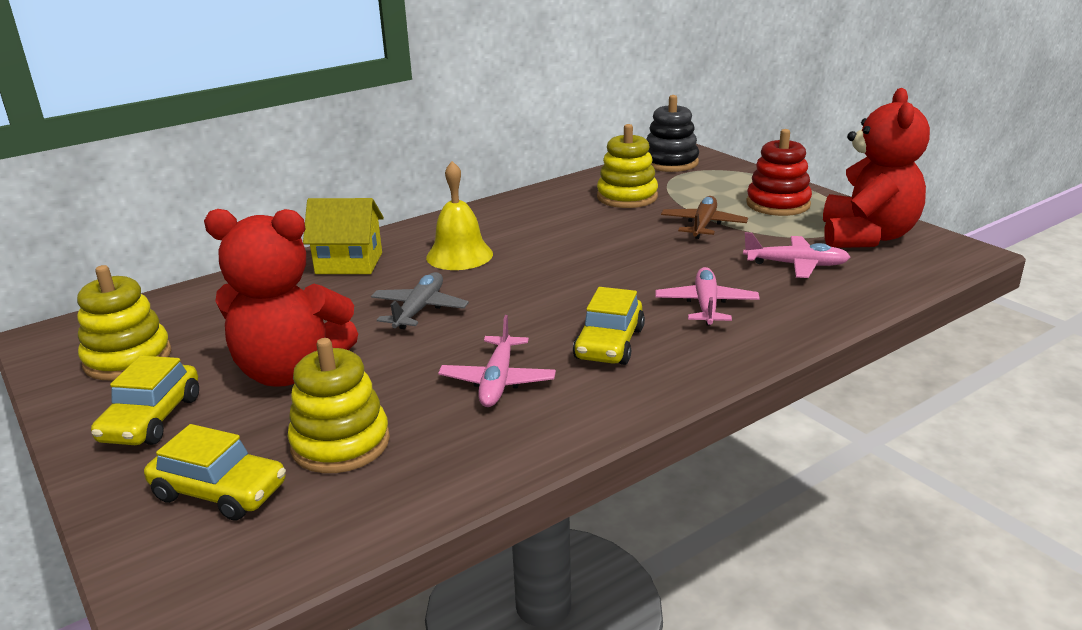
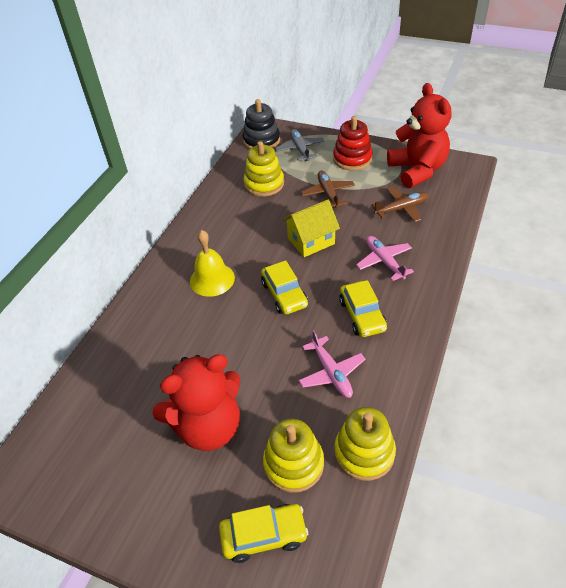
camera: 30 degrees left, 20 degrees up
yellow stacking toy [77,265,171,380] -> yellow stacking toy moved to [334,407,396,481]
yellow car [91,356,199,445] -> yellow car moved to [261,260,308,315]
yellow house [303,198,384,274] -> yellow house moved to [282,199,340,257]
grey plane [371,272,469,329] -> grey plane moved to [275,129,324,161]
pink plane [743,232,850,278] -> brown plane [371,187,429,222]

